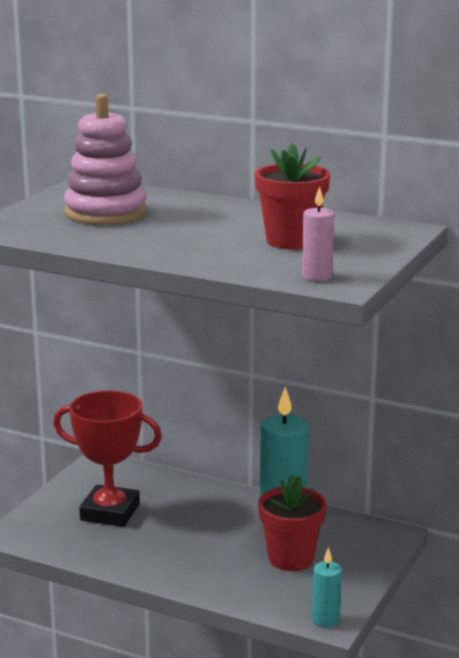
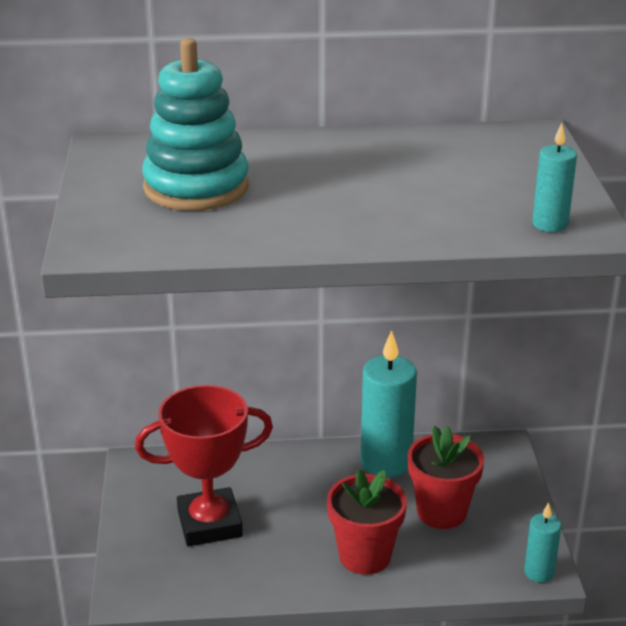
camera: 30 degrees left, 10 degrees up
pink stacking toy [64,94,147,225] -> turquoise stacking toy [142,38,249,211]
red flower pot [255,143,330,250] -> red flower pot moved to [327,469,407,575]
pink candle [302,186,334,281] -> turquoise candle [532,123,577,232]

